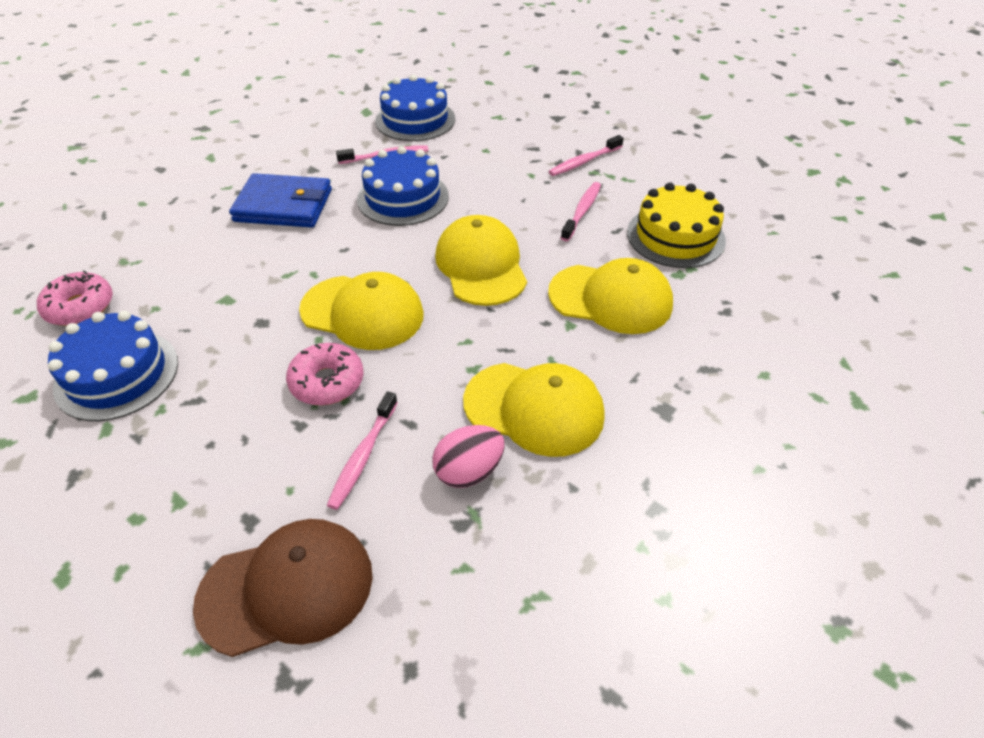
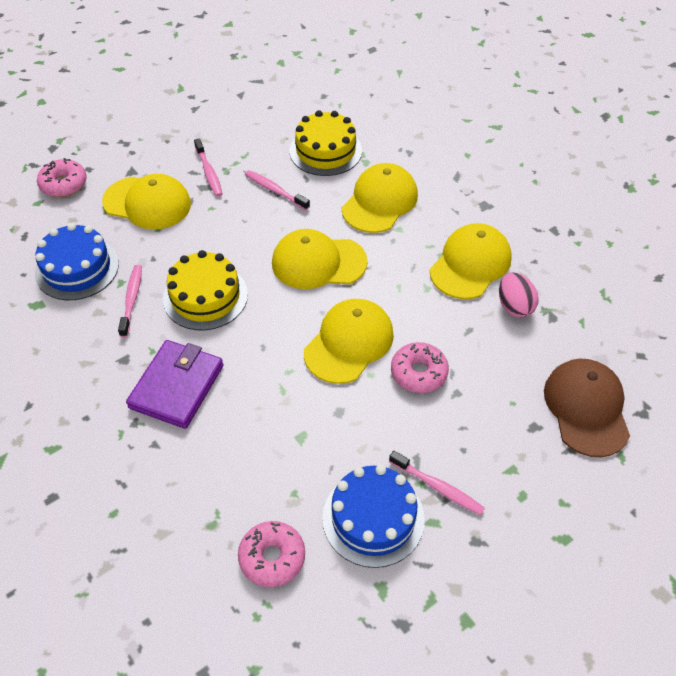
camera: 75 degrees left, 5 degrees up
blue wallet [229,173,332,228] -> purple wallet [126,340,223,429]
pink toothbrush [327,391,398,510] -> pink toothbrush moved to [389,451,485,515]
blue cake [357,146,449,226] -> yellow cake [163,250,248,330]
none -> pink donut [37,158,87,197]
none -> yellow cap [102,174,191,230]

